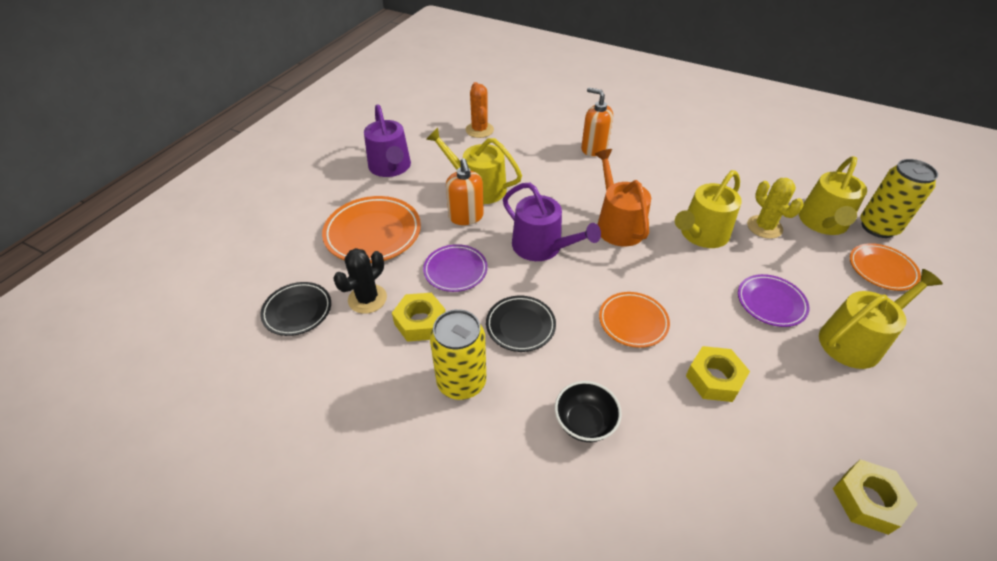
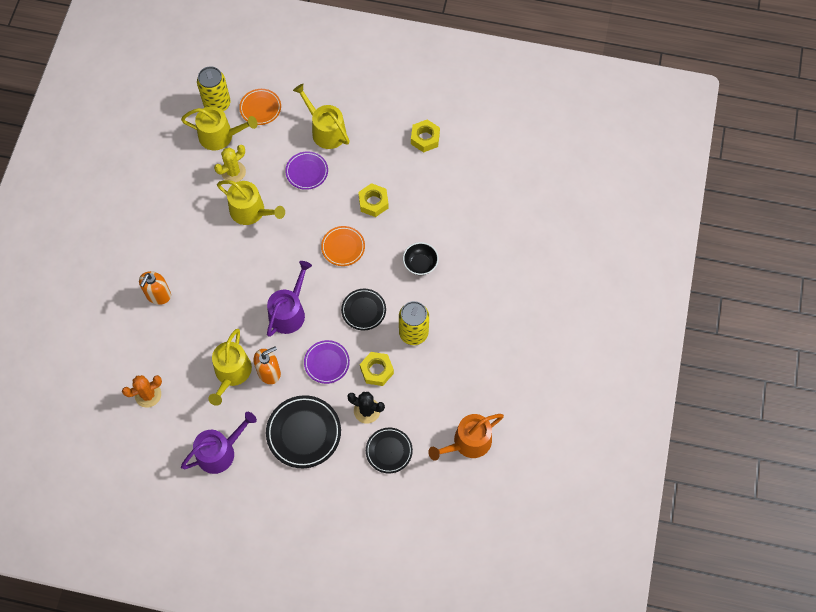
camera: 105 degrees left, 20 degrees up
orange plate [322,196,421,263] -> black plate [266,395,341,468]
orange watering can [595,149,651,246] -> orange watering can moved to [428,414,504,461]

